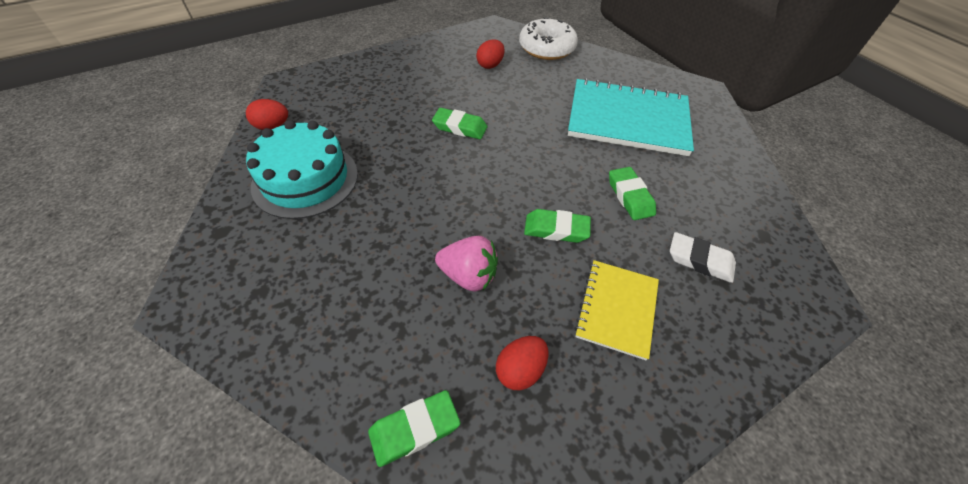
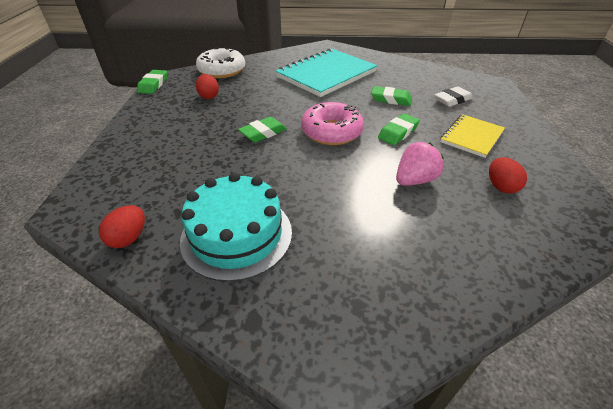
camera: 55 degrees left, 10 degrees down
green eraser [368,390,460,467] -> green eraser moved to [137,70,167,94]
yellow notebook [574,260,659,360] -> yellow notebook turned 75 degrees clockwise [440,114,505,158]
none -> pink donut [301,102,364,145]

